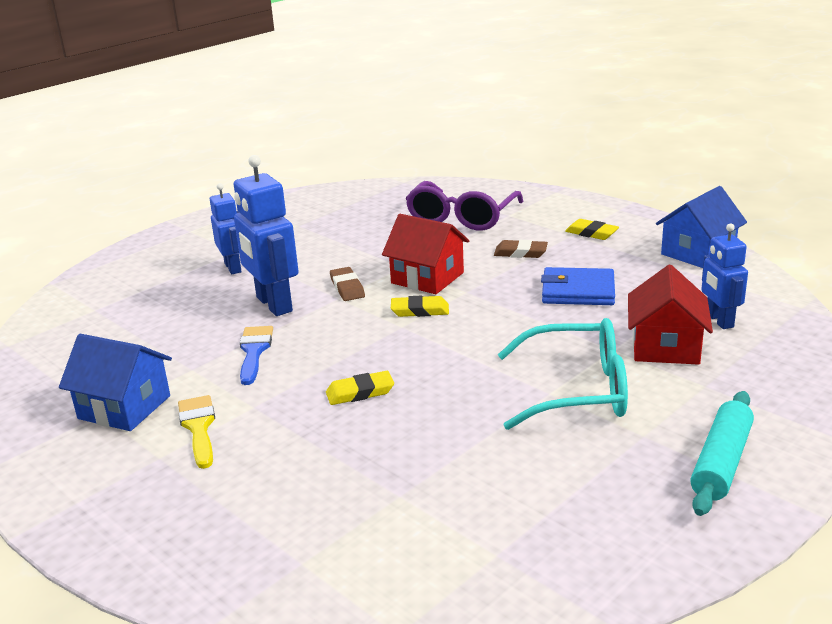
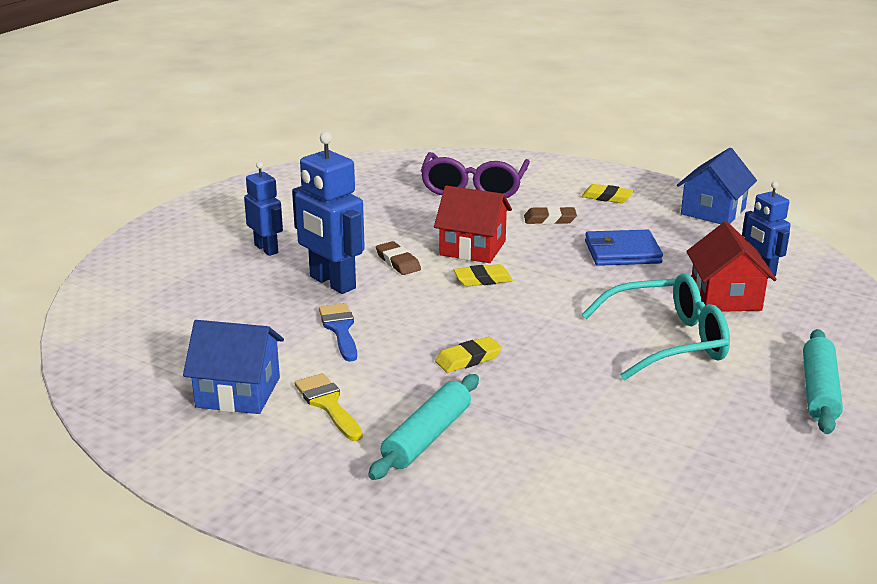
camera: 15 degrees left, 0 degrees up
none -> turquoise rolling pin [368,374,479,480]

